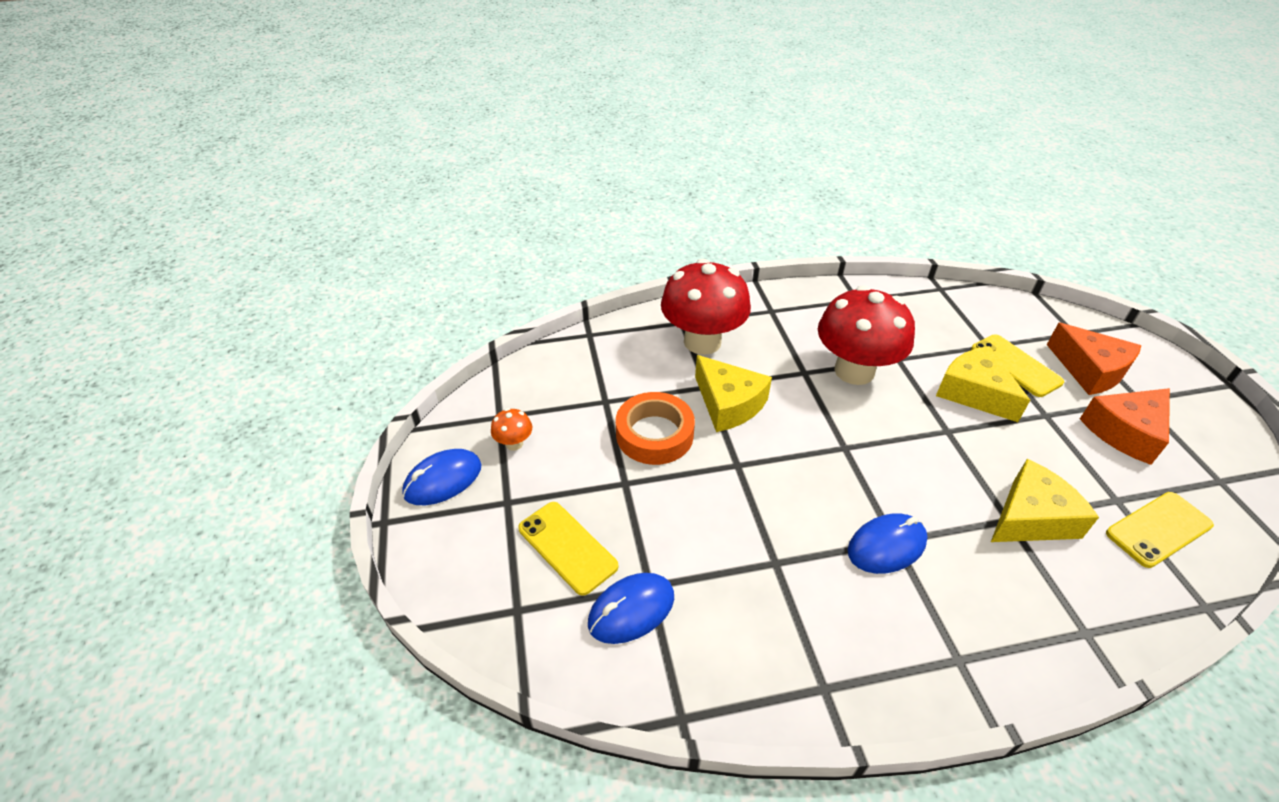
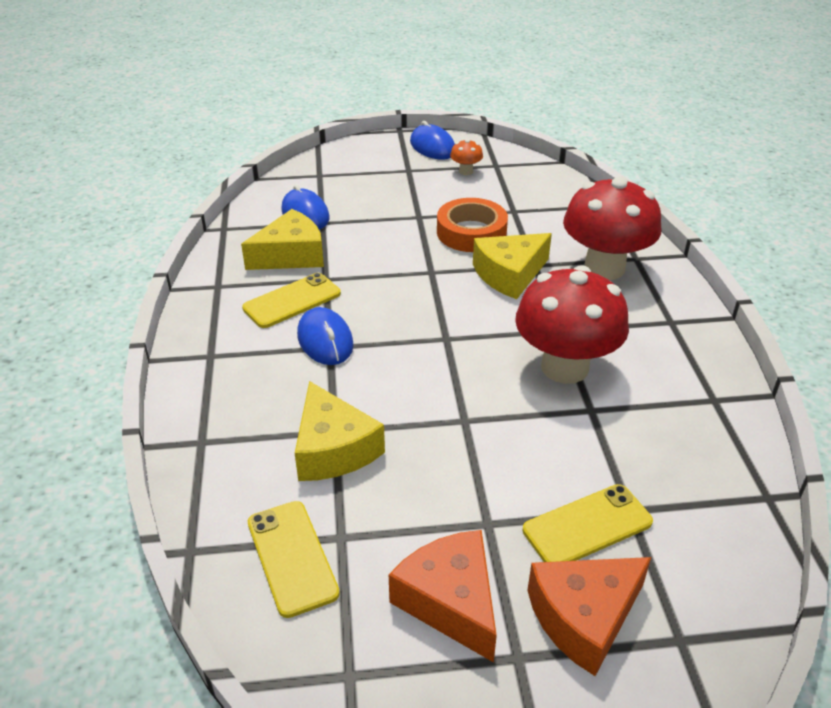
camera: 95 degrees right, 5 degrees down
yellow phone [518,502,618,596] -> yellow phone moved to [242,273,341,328]
yellow cheese [936,346,1030,422] -> yellow cheese moved to [241,209,324,270]

